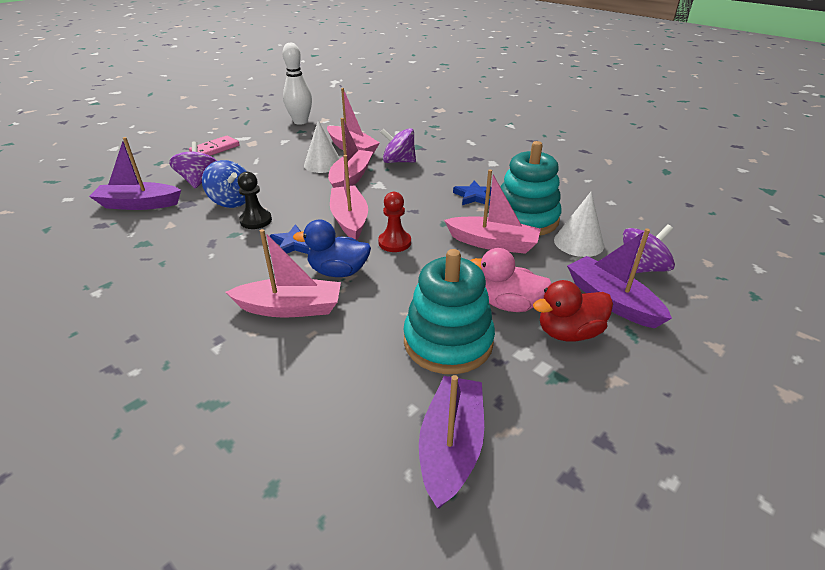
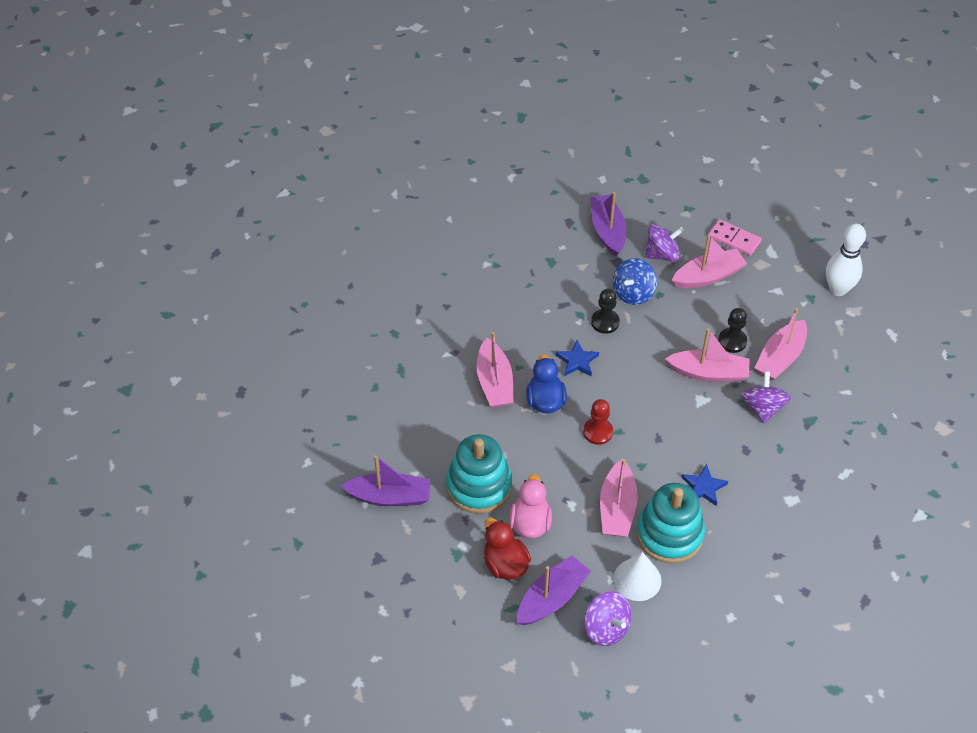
camera: 80 degrees right, 15 degrees up
white cone [304,120,340,173] -> black pawn [718,308,747,353]
pink boat [330,155,368,240] -> pink boat moved to [672,234,747,289]

